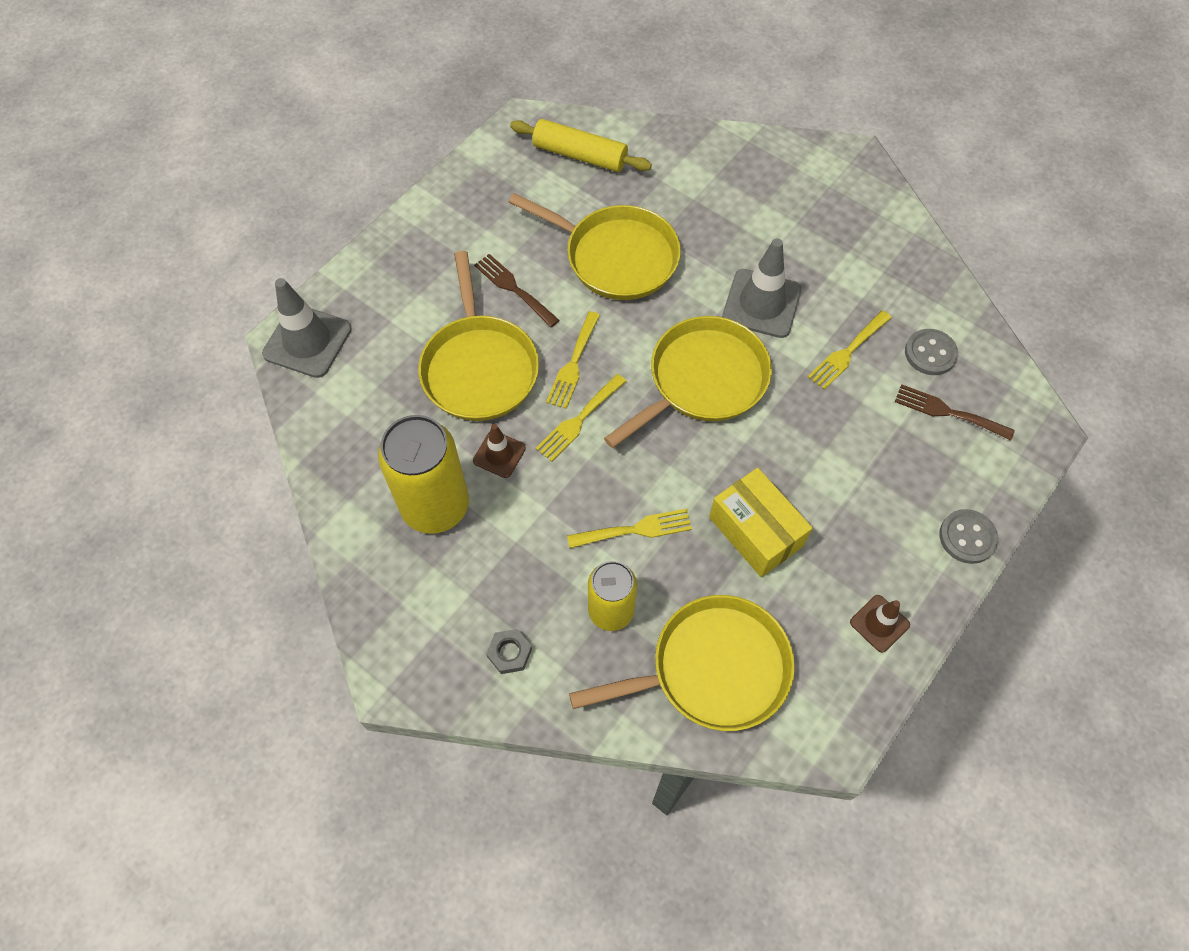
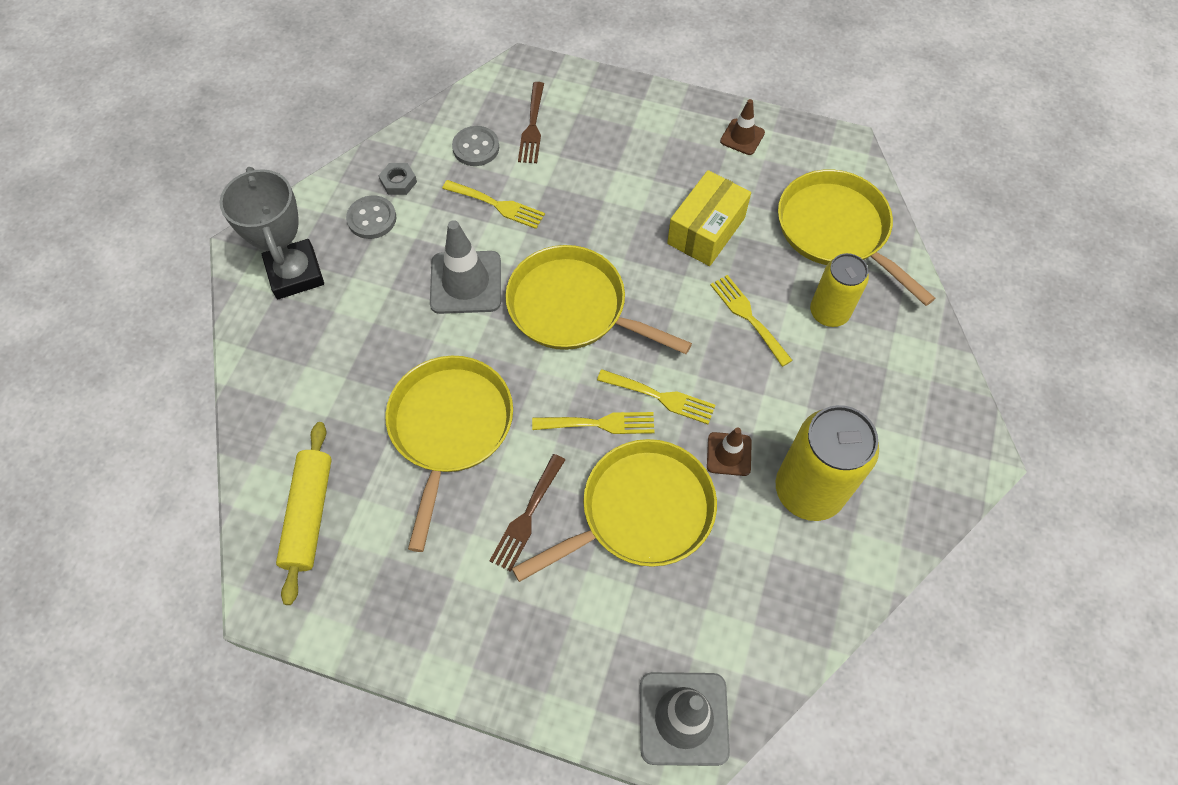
camera: 110 degrees left, 0 degrees up
grey nut [486,629,532,674] -> grey nut moved to [378,163,417,195]
grey button [939,509,998,564] -> grey button moved to [346,195,397,239]
none -> grey trophy [220,167,324,299]

